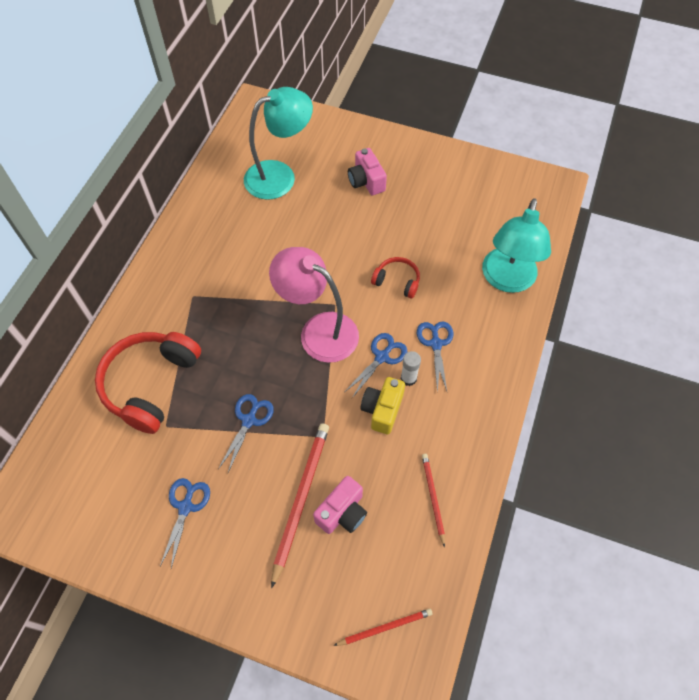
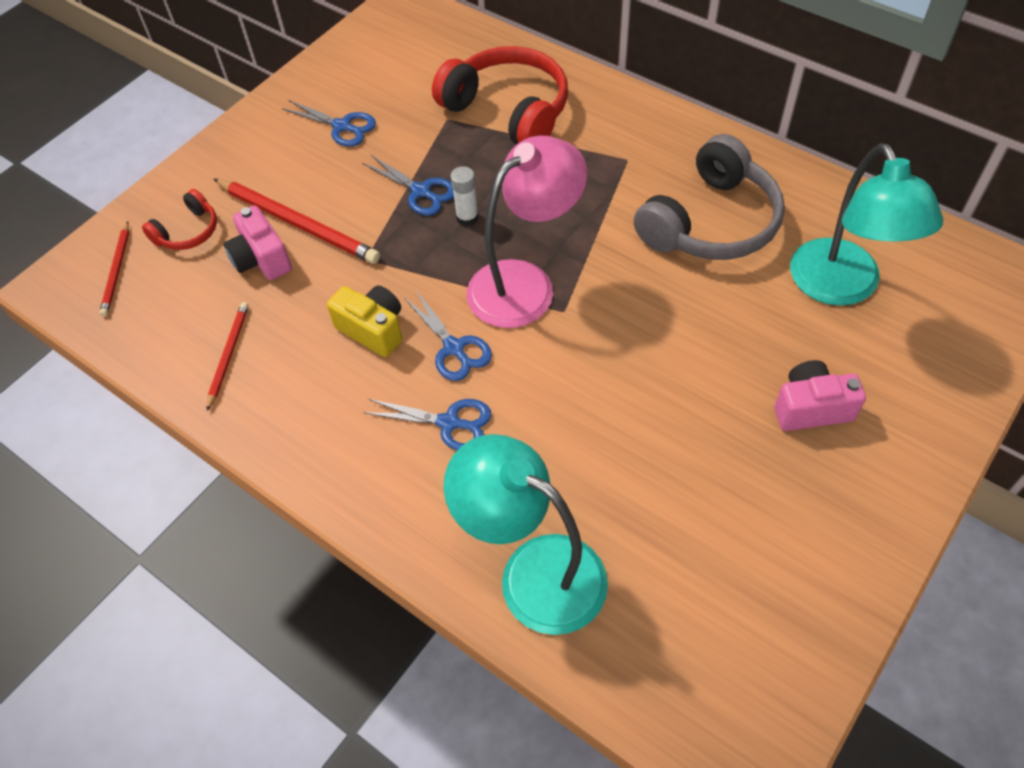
camera: 110 degrees right, 5 degrees down
red headphones [371,257,420,298] -> red headphones moved to [142,189,217,250]
white glue stick [401,351,421,386] -> white glue stick moved to [450,166,479,226]
red pencil [422,454,445,547] -> red pencil turned 90 degrees counterclockwise [207,302,249,411]
none -> grey headphones [634,134,785,260]

